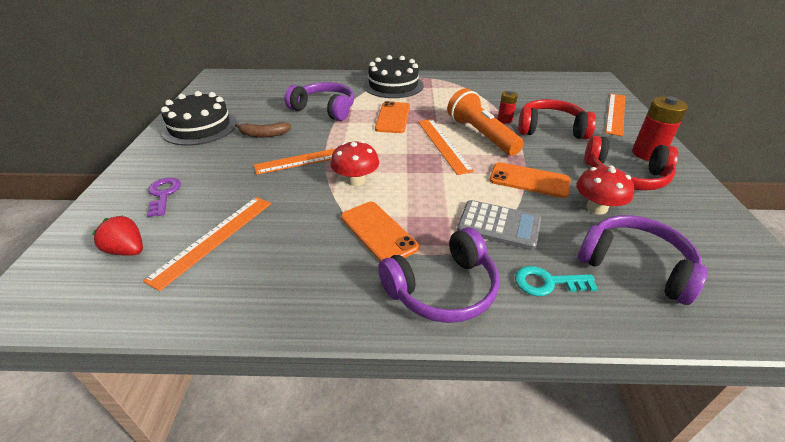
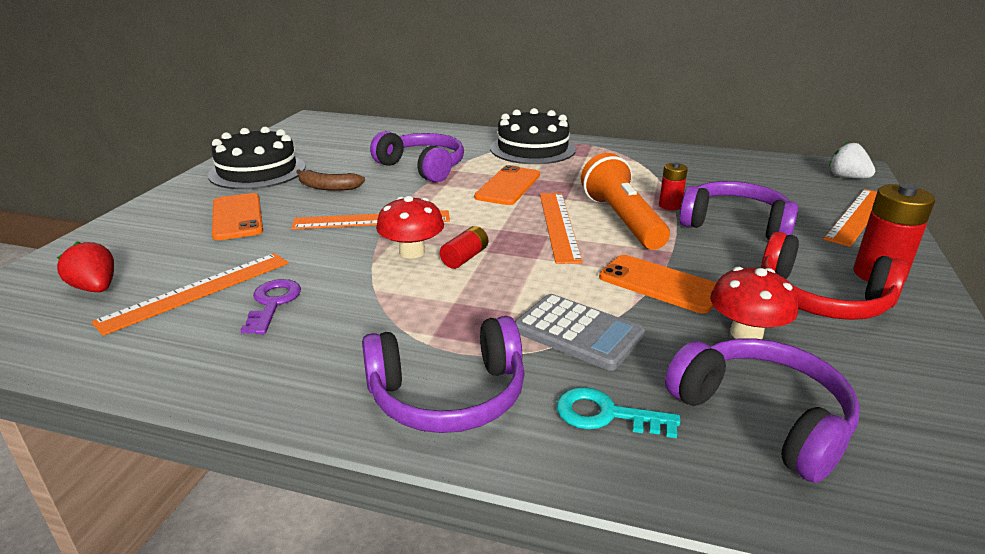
camera: 15 degrees right, 10 degrees down
purple key [147,177,181,217] -> purple key moved to [241,279,301,334]
orange phone [341,202,419,261] -> orange phone moved to [212,193,263,240]
red headphones [518,99,596,140] -> purple headphones [679,181,798,240]
none -> red battery [440,226,488,269]
none -> white strawberry [829,142,875,178]

